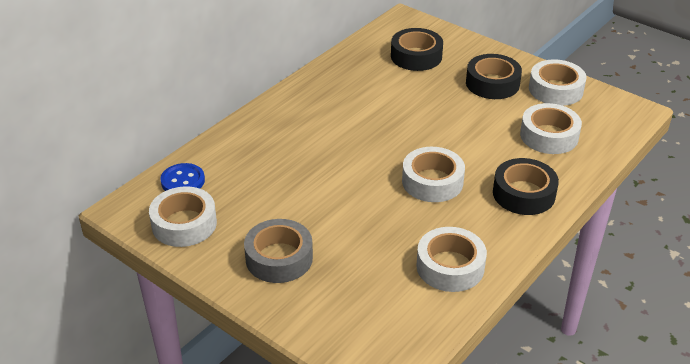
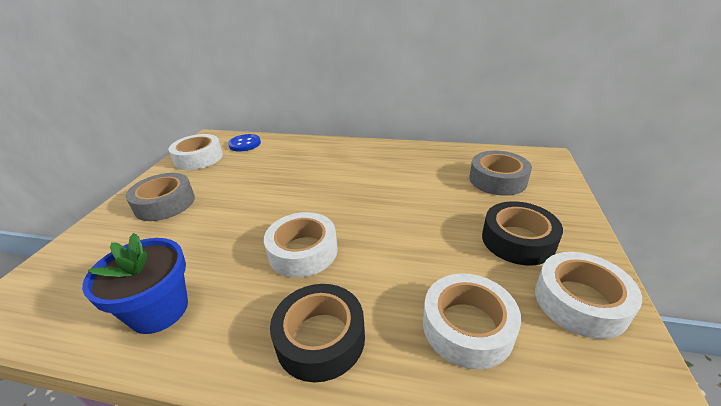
camera: 65 degrees right, 5 degrees down
black tape [391,28,443,71] -> grey tape [469,151,532,196]
white tape [416,227,487,292] -> blue flower pot [82,233,188,334]

